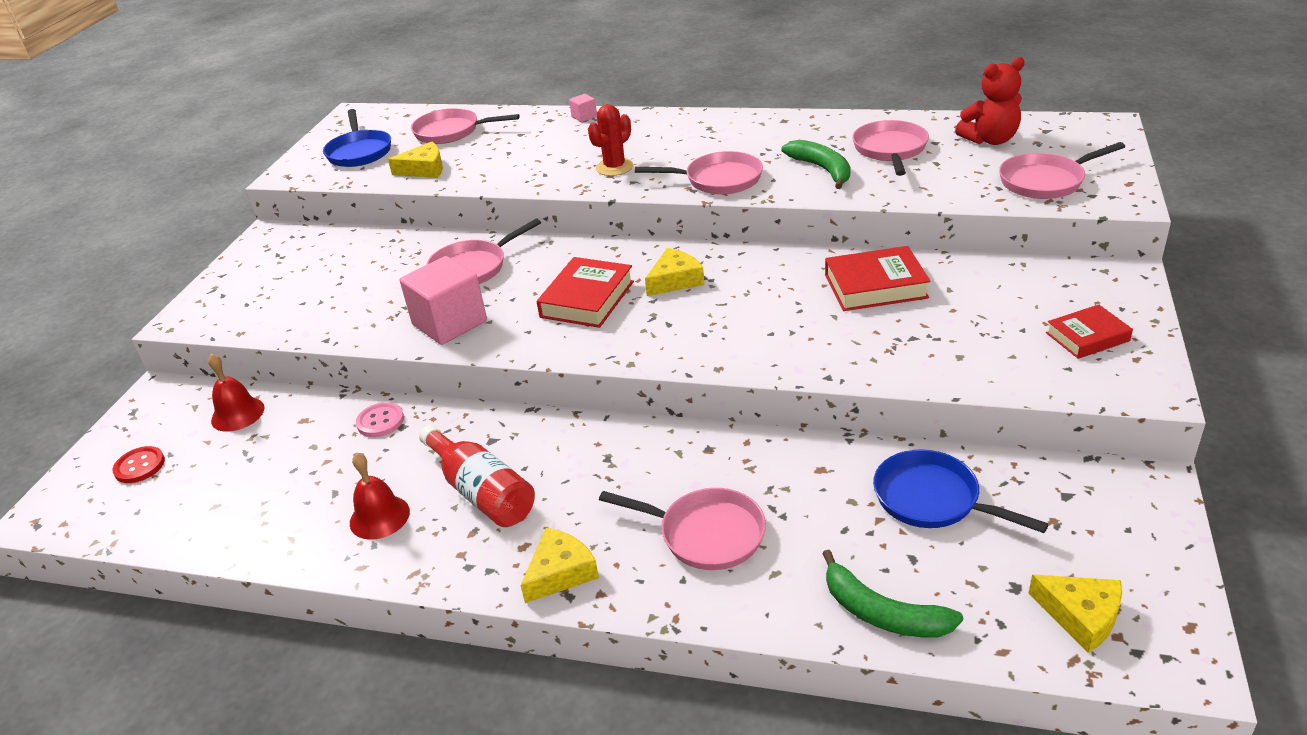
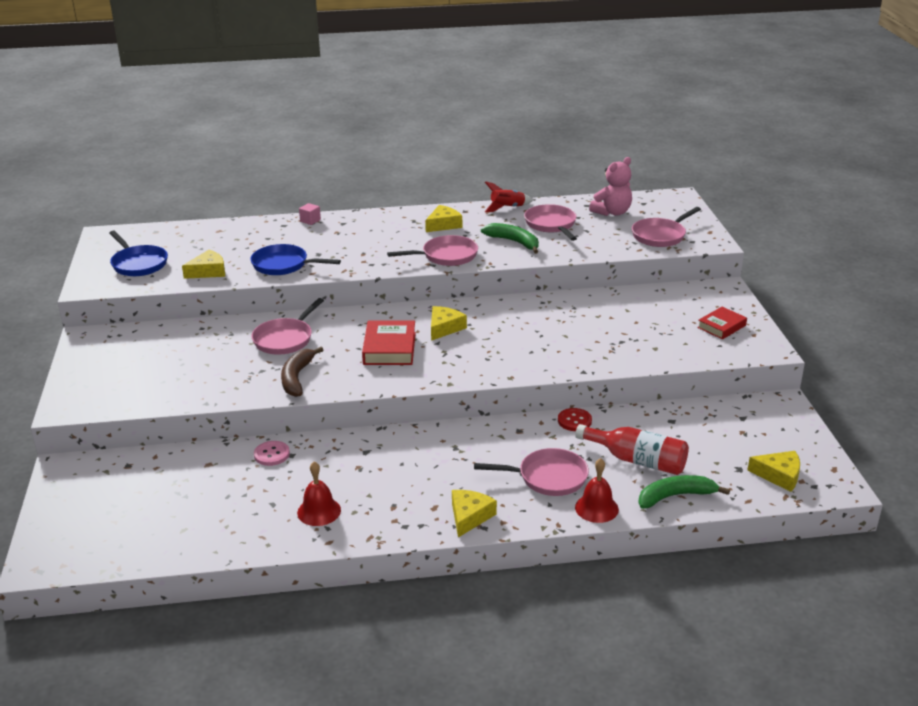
camera: 25 degrees left, 5 degrees down
red button [112,446,165,483] -> red button moved to [558,408,592,431]
red bell [208,354,265,432] -> red bell moved to [575,458,619,523]
pink cube [400,256,487,345] -> brown banana [281,347,323,397]
pink pan [411,108,520,144] -> none
red bottle [419,425,535,527] -> red bottle moved to [575,424,689,475]
red cactus [588,104,633,176] -> none
green banana [822,550,963,637] -> green banana turned 150 degrees clockwise [638,475,730,509]
red book [825,246,931,311] -> none
blue pan [873,450,1049,533] -> blue pan moved to [251,244,341,275]
red teddy bear [955,57,1025,145] -> pink teddy bear [589,157,632,216]
none -> yellow cheese [425,205,462,232]
none -> red rocket [485,181,533,212]

